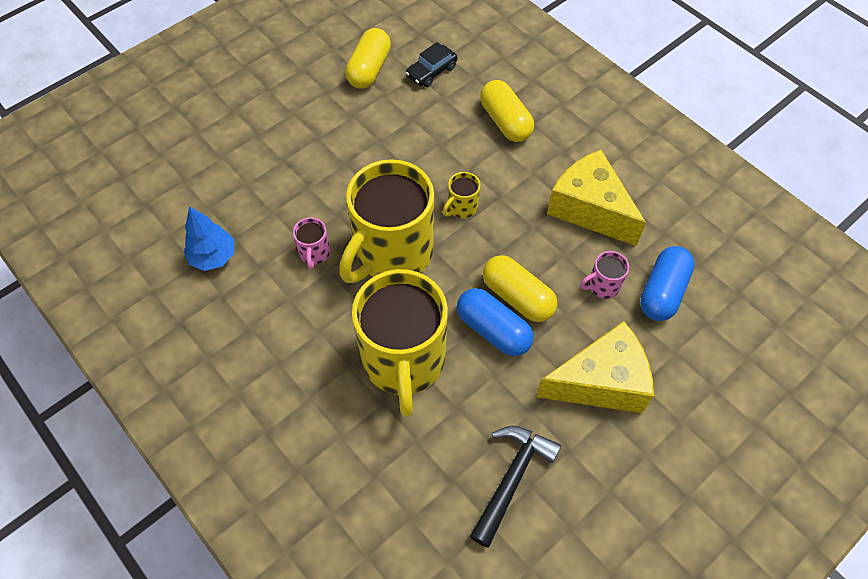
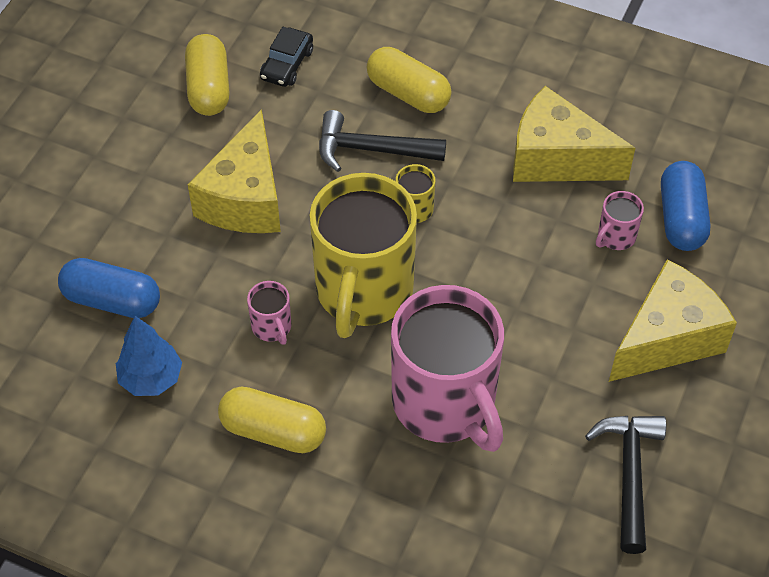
camera: 25 degrees left, 5 degrees down
yellow mug [352,269,448,417] -> pink mug [391,285,504,452]
blue capsule [457,288,534,356] -> blue capsule moved to [58,258,160,318]
yellow capsule [483,255,557,322] -> yellow capsule moved to [218,386,326,453]
none -> yellow cheese [188,109,281,233]
none -> black hammer [319,110,446,172]

